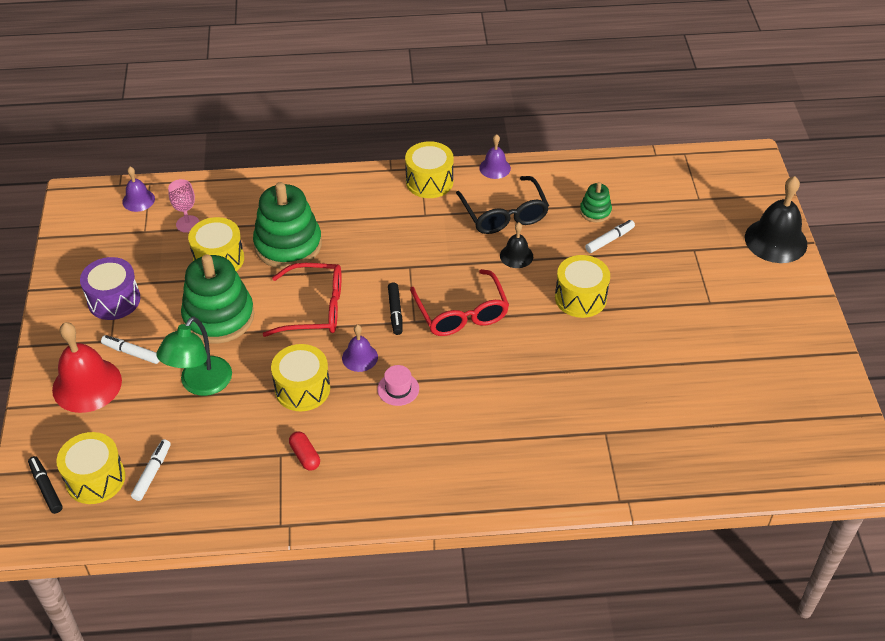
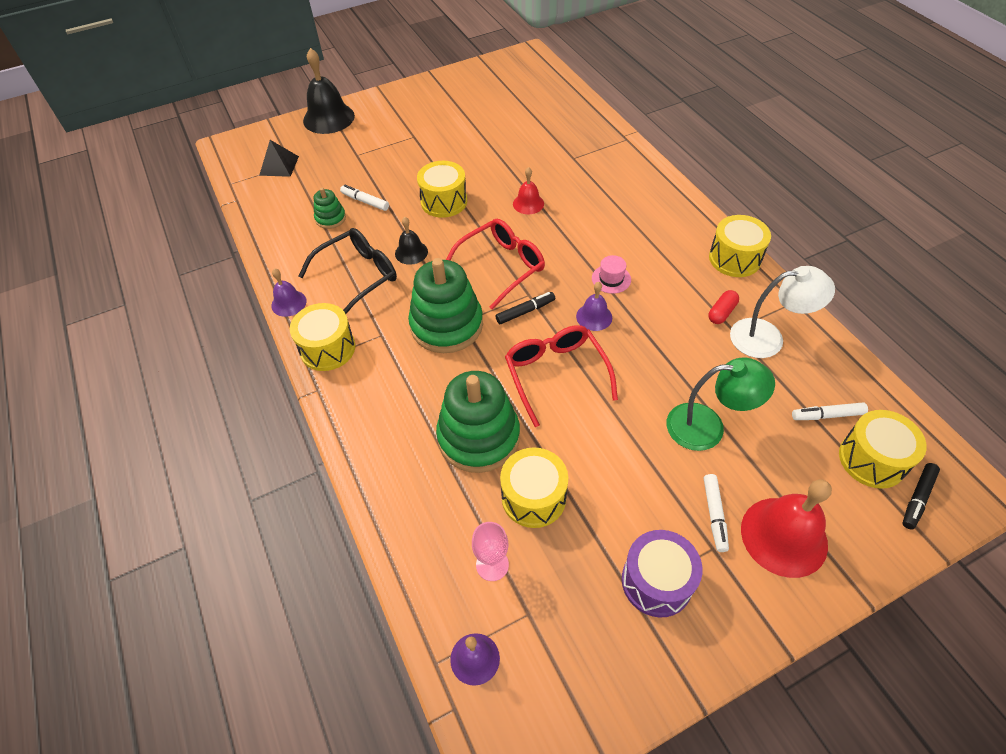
camera: 110 degrees left, 5 degrees up
green stacking toy [181,254,254,344] -> green stacking toy moved to [408,258,483,353]
yellow drum [271,344,330,411] -> yellow drum moved to [709,215,771,277]
none -> black pyramid [259,140,299,177]
none -> red bell [513,167,544,214]
none -> white lamp [730,266,835,358]

